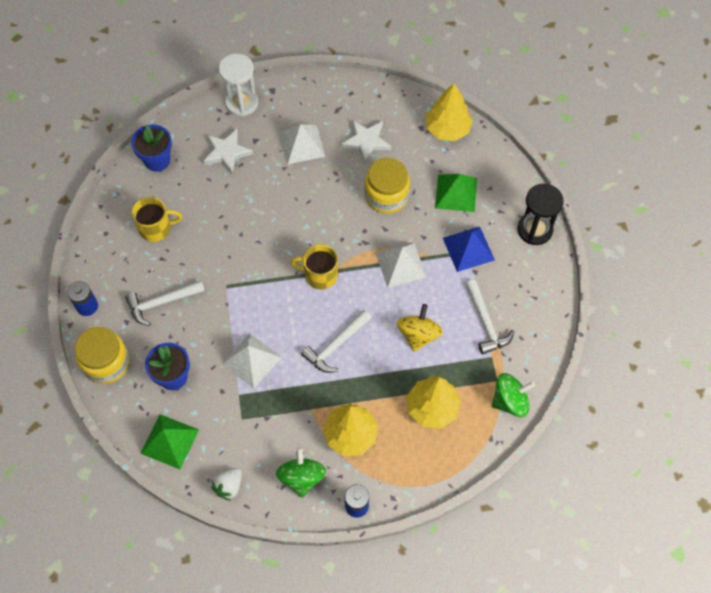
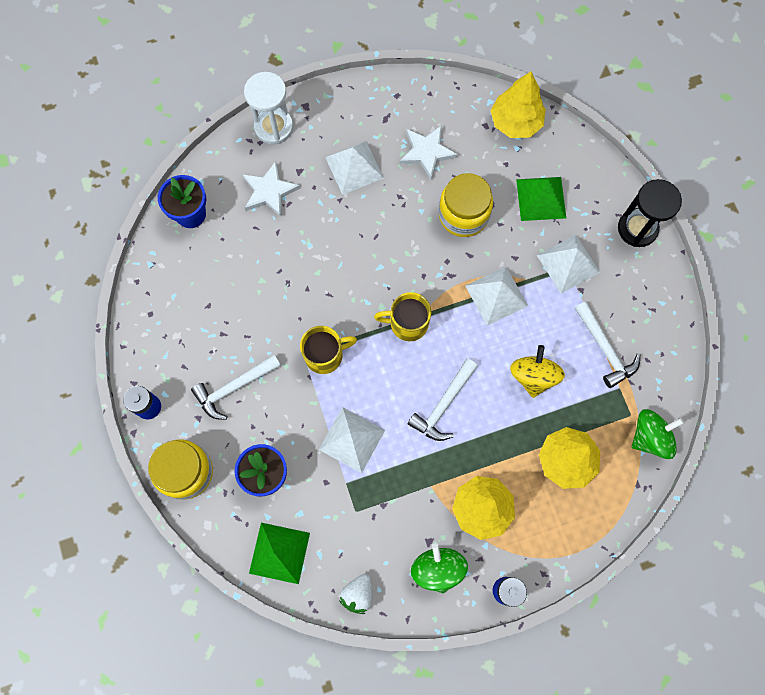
camera: 10 degrees left, 10 degrees up
yellow mug [132,197,182,242] -> yellow mug moved to [300,326,357,374]
blue pyramid [443,227,495,272] -> white pyramid [537,235,600,294]

